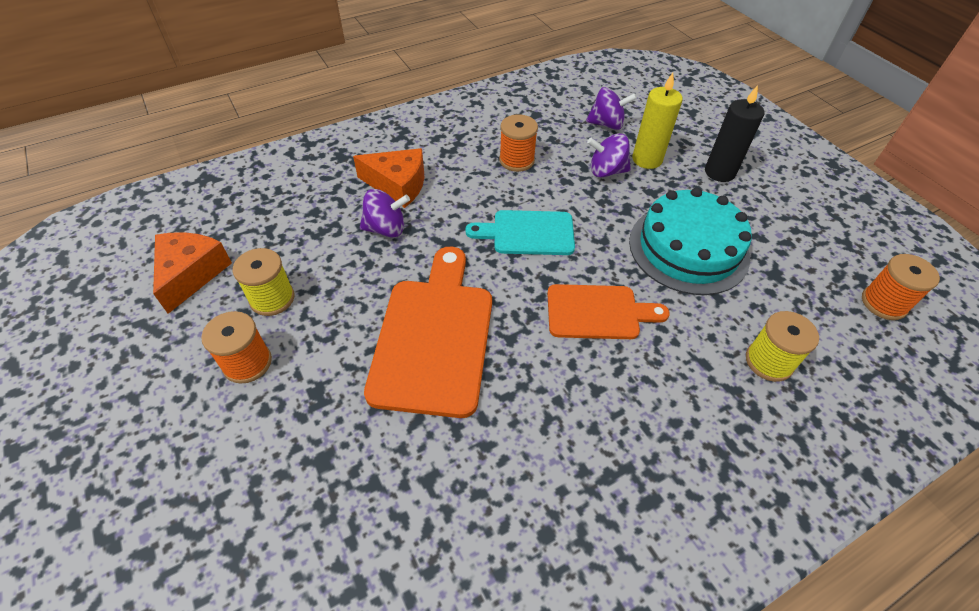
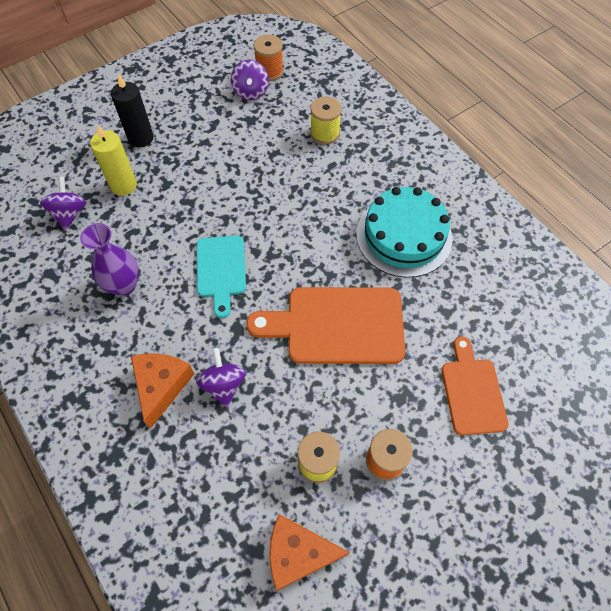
camera: 95 degrees left, 10 degrees up
orange spool [499,114,538,172] -> purple vase [80,223,139,296]
orange cutting board [547,284,670,339] -> orange cutting board moved to [442,336,509,435]
purple spinning top [587,133,631,177] -> purple spinning top moved to [231,60,269,100]
turquoise cake [629,188,752,295] -> turquoise cake moved to [356,187,452,278]

